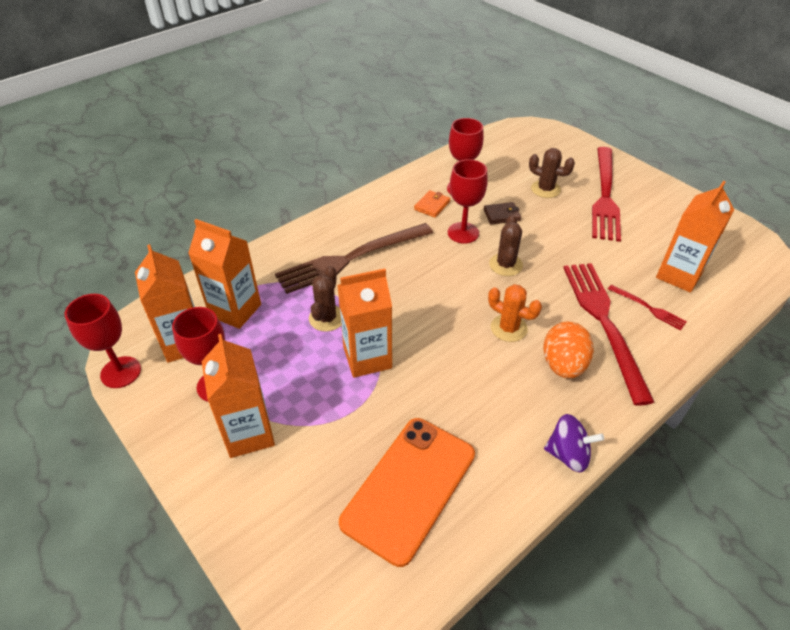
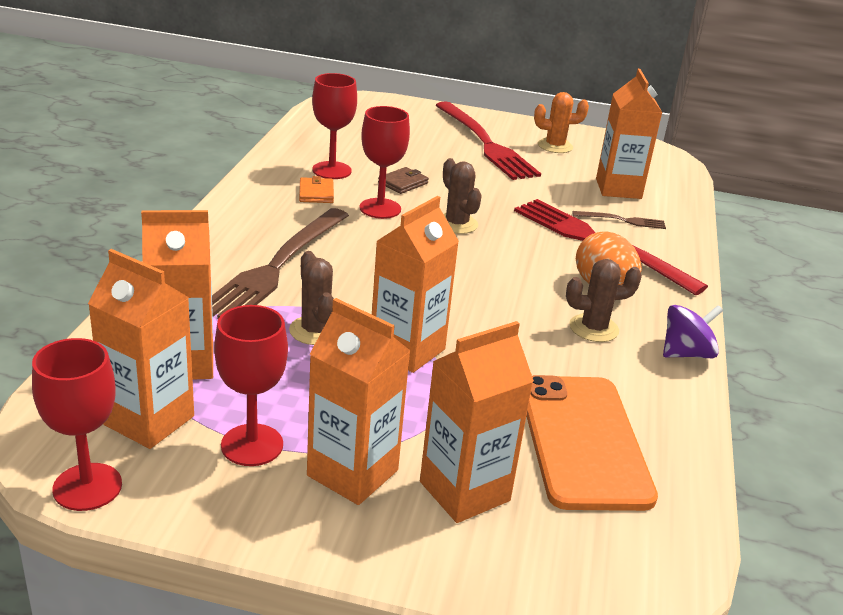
camera: 40 degrees left, 15 degrees down
orange cactus [488,284,542,342] -> orange cactus moved to [534,92,589,153]
brown cactus [529,148,575,198] -> brown cactus moved to [566,259,642,342]
red fork [608,285,687,330] -> brown fork [573,211,666,229]
none -> orange carton [420,321,534,523]

